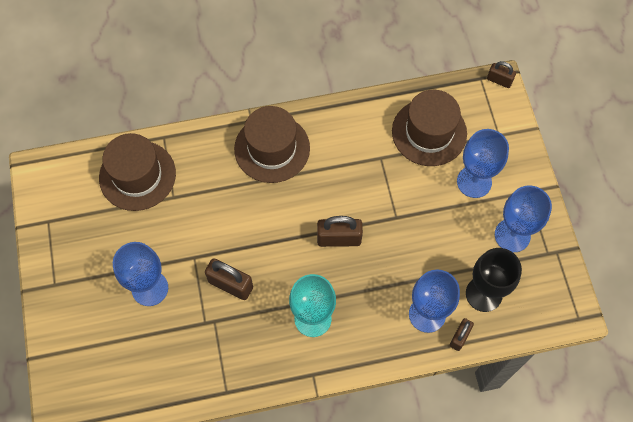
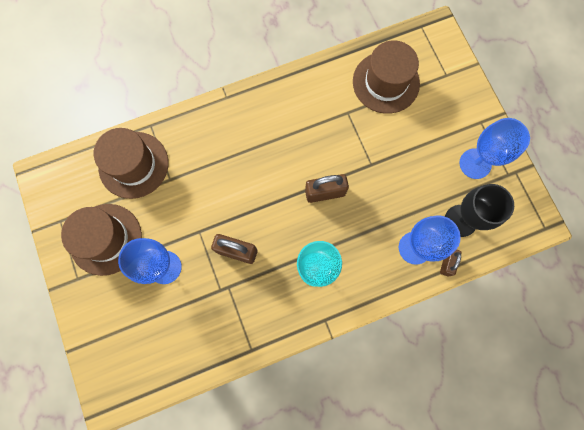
camera: 10 degrees left, 10 degrees up
brown hat [234,106,310,183] -> brown hat moved to [61,204,142,276]
blue goblet [457,129,509,198] -> none
brown padlock [487,61,516,88] -> none

